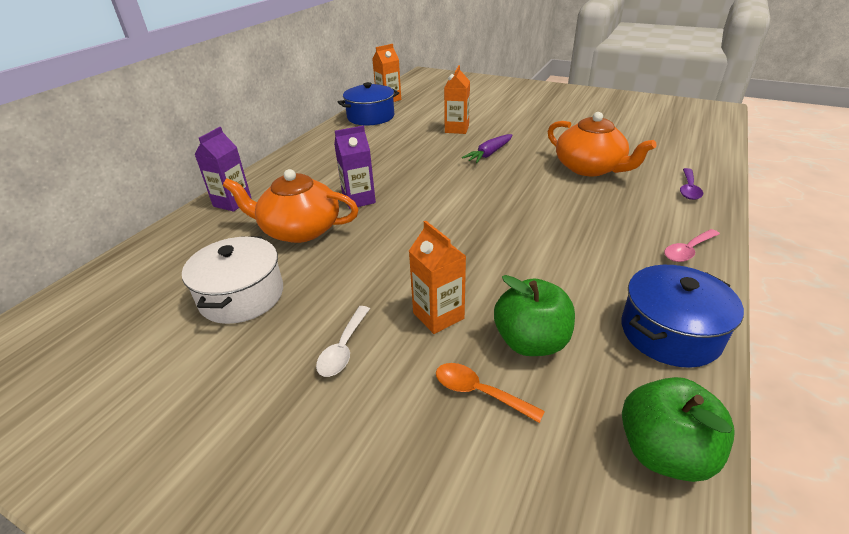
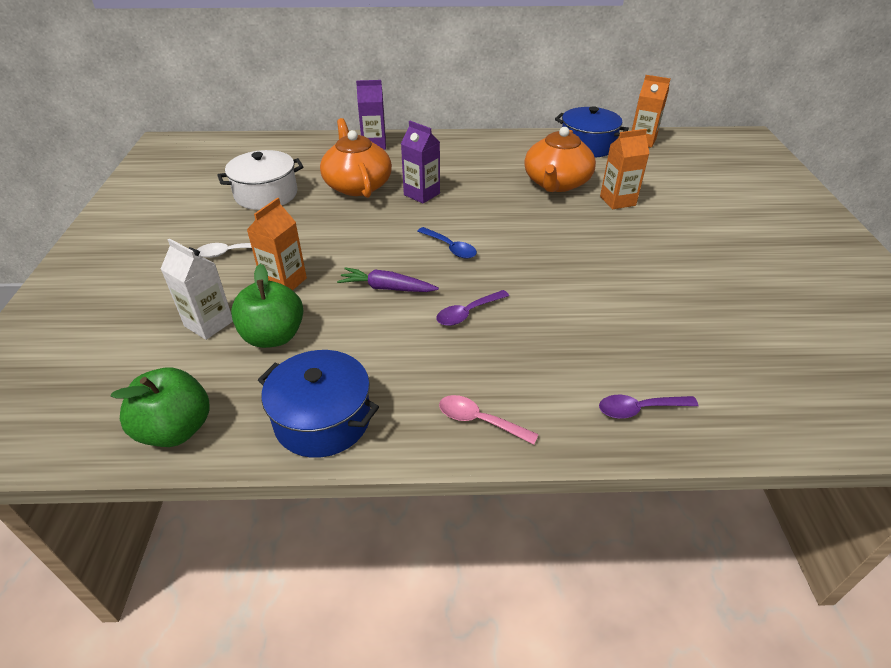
camera: 60 degrees right, 5 degrees up
orange spoon [436,363,545,423] -> white carton [161,238,233,340]
purple carrot [462,134,512,163] -> purple carrot moved to [337,267,439,292]
orange teapot [548,112,657,176] -> orange teapot moved to [524,127,596,192]
none -> blue spoon [418,227,477,259]
none -> purple spoon [436,290,509,326]

